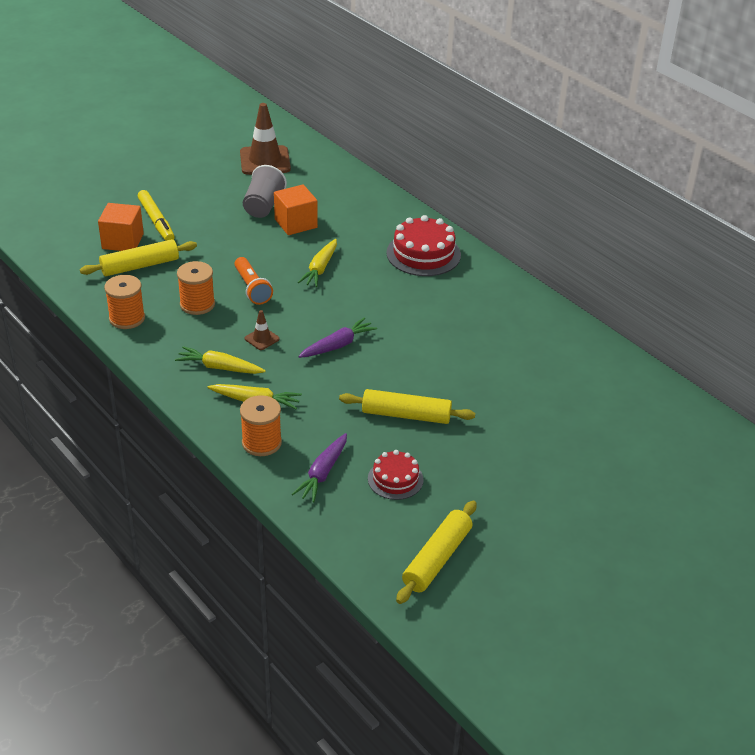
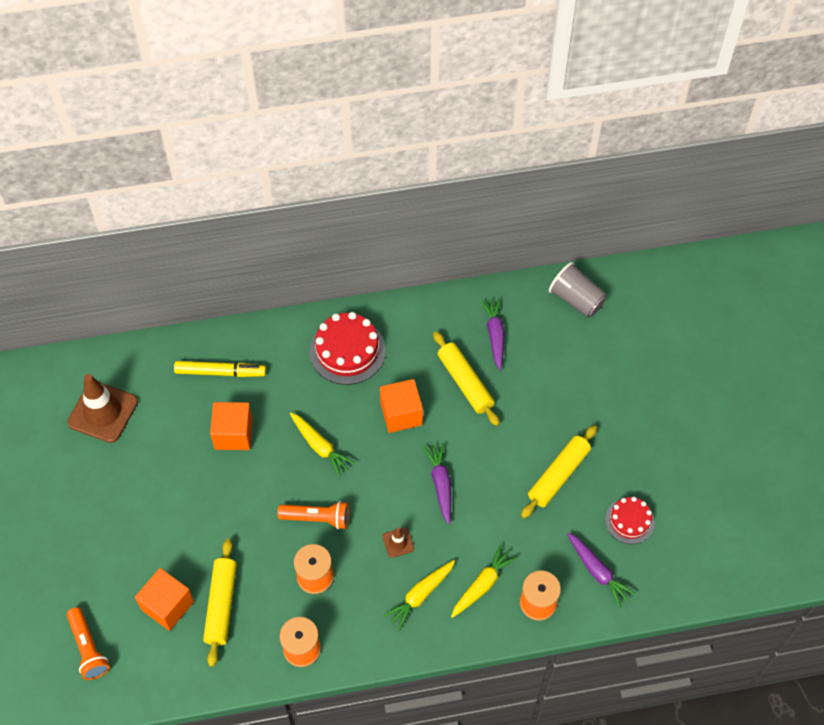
camera: 60 degrees left, 20 degrees up
yellow marker [138,190,175,241] -> yellow marker moved to [174,361,266,377]
grey cup [243,165,287,218] -> grey cup moved to [549,262,607,317]
yellow rolling pin [396,500,477,604] -> yellow rolling pin moved to [433,331,500,426]
none -> orange flashlight [67,607,110,680]
none -> orange cube [380,379,423,433]
none -> purple carrot [481,298,505,371]

